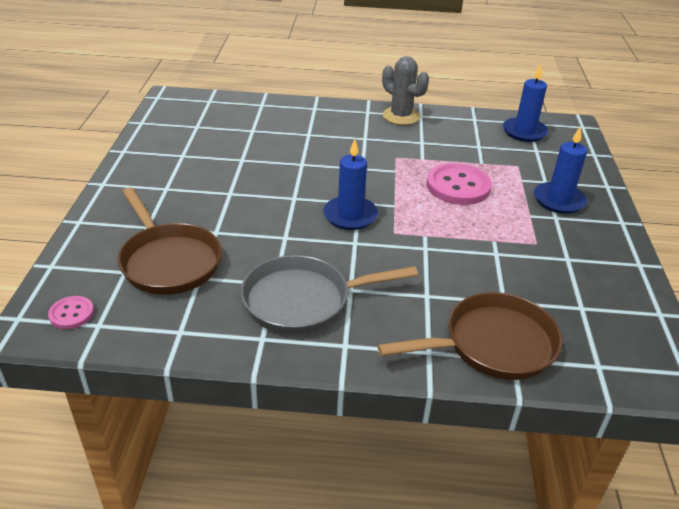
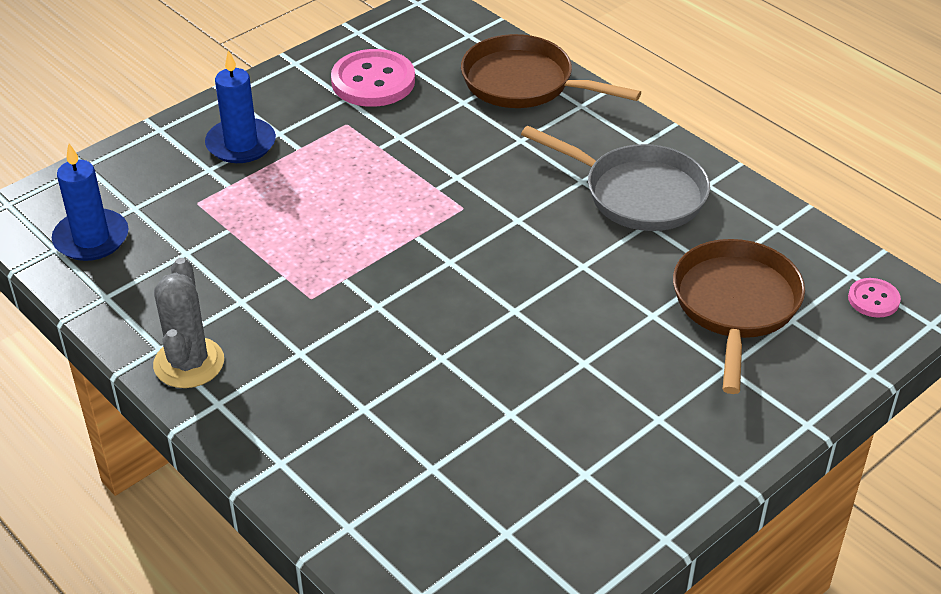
camera: 135 degrees left, 5 degrees up
blue candle [323,139,378,230] -> none
pink button [427,163,492,205] -> pink button moved to [331,49,415,107]

